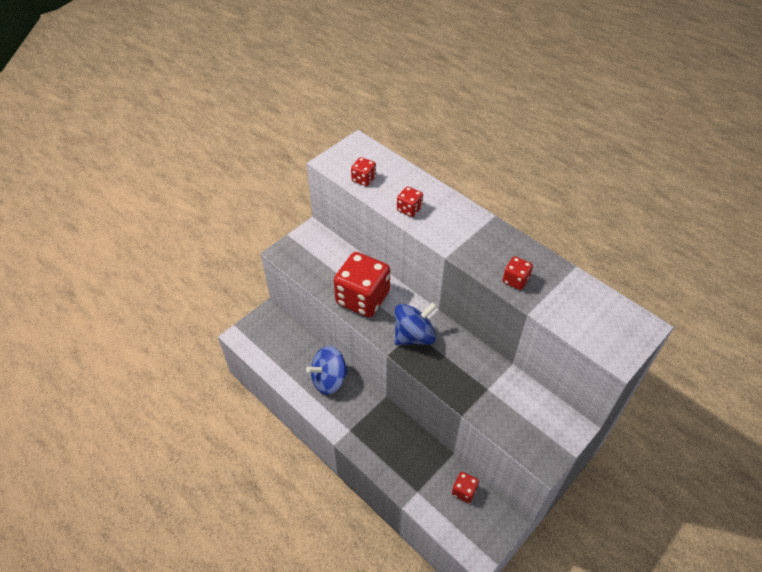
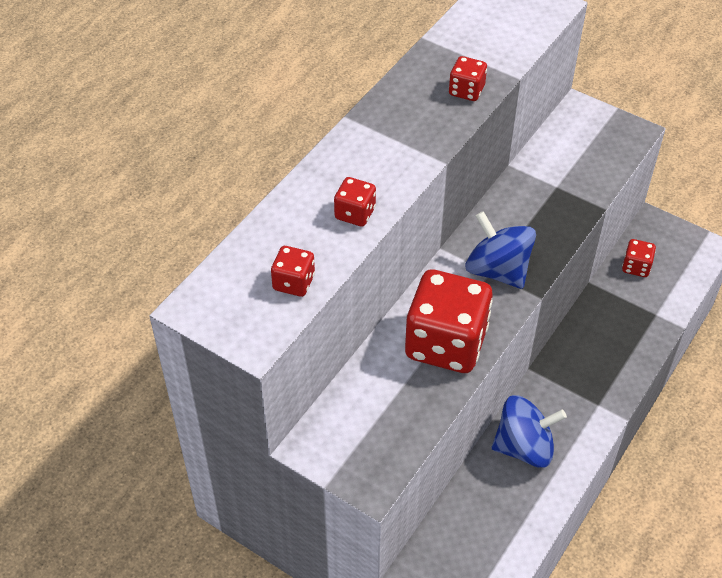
camera: 100 degrees left, 0 degrees up
blue spinning top [306,346,348,395] -> blue spinning top turned 60 degrees counterclockwise [492,395,567,468]

